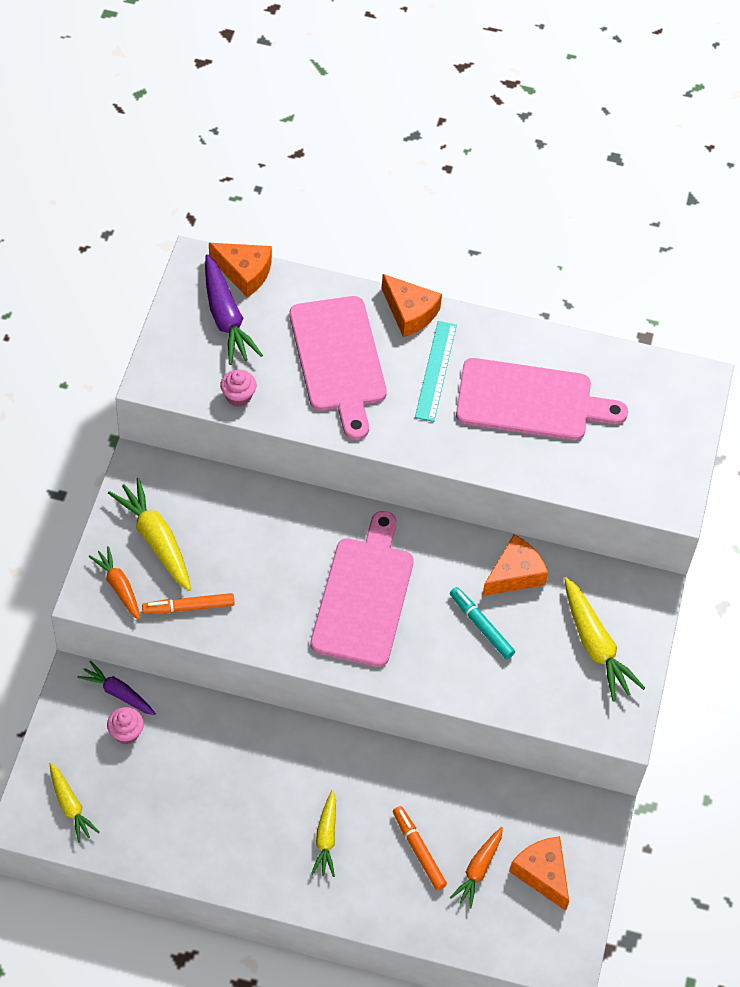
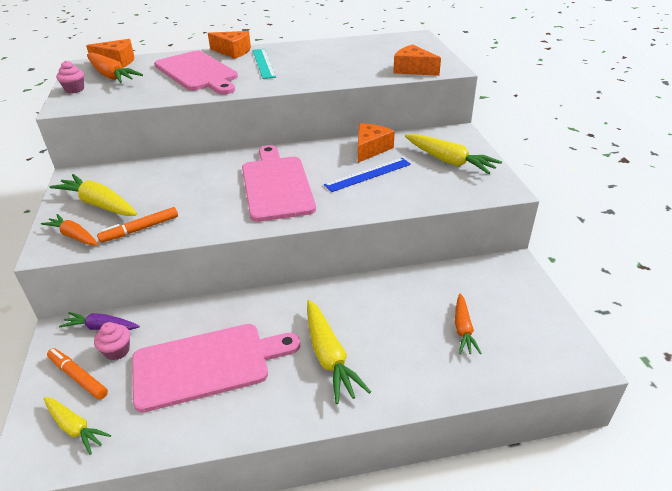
camera: 20 degrees left, 20 degrees down
purple carrot [205,254,263,365] -> orange carrot [87,53,143,83]
pink cupcake [220,369,256,407] -> pink cupcake moved to [56,61,84,93]
yellow carrot [311,790,336,877] -> yellow carrot [307,300,371,404], size x1.58
orange marker [393,806,447,890] -> orange marker moved to [47,348,108,400]
turquoise marker [450,587,515,659] -> blue ruler [324,158,411,192]
pink cutting board [456,358,628,440] -> pink cutting board moved to [132,324,300,412]
orange cheese [509,836,569,911] -> orange cheese moved to [393,45,441,76]

